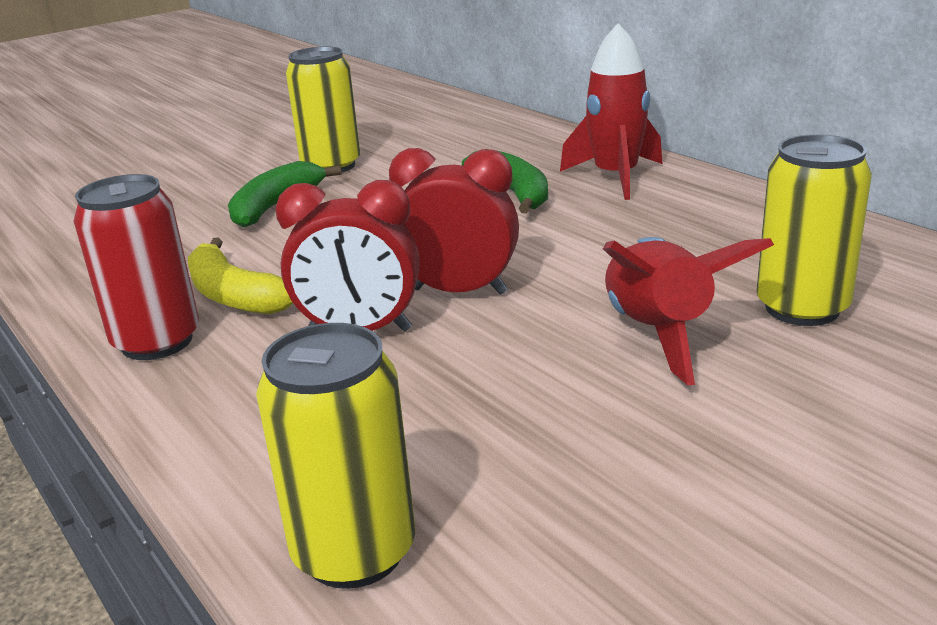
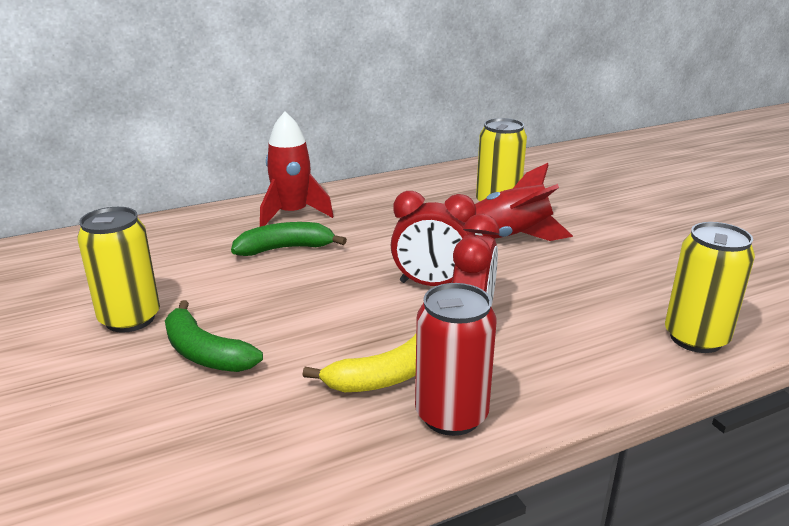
camera: 80 degrees left, 0 degrees up
red clock [389,148,519,295] -> red clock turned 105 degrees counterclockwise [391,191,476,286]

